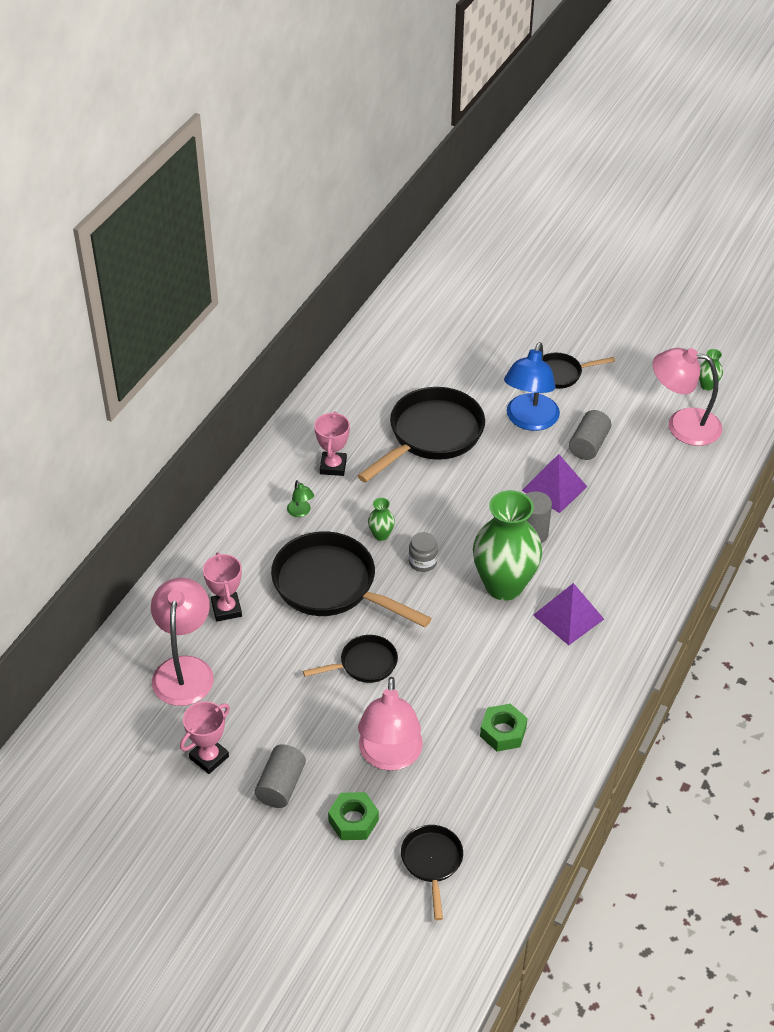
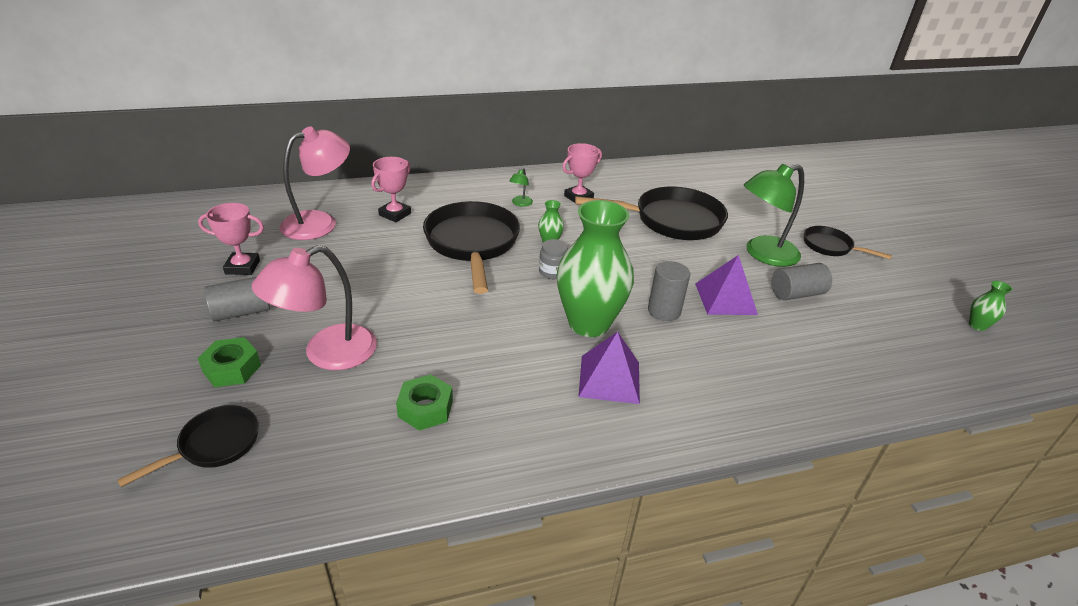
camera: 45 degrees right, 10 degrees down
black pan [303,635,398,683] -> none
blue lamp [504,342,560,431] -> green lamp [744,164,804,267]
pink lamp [653,348,722,446] -> none

